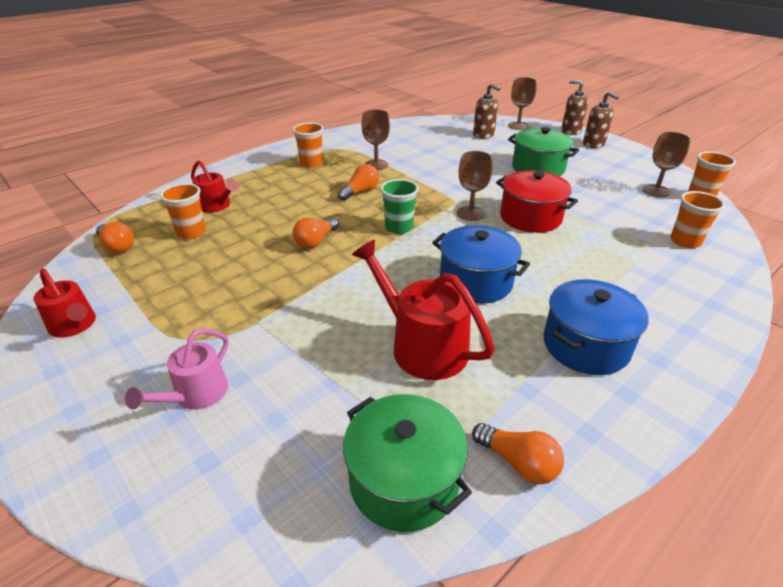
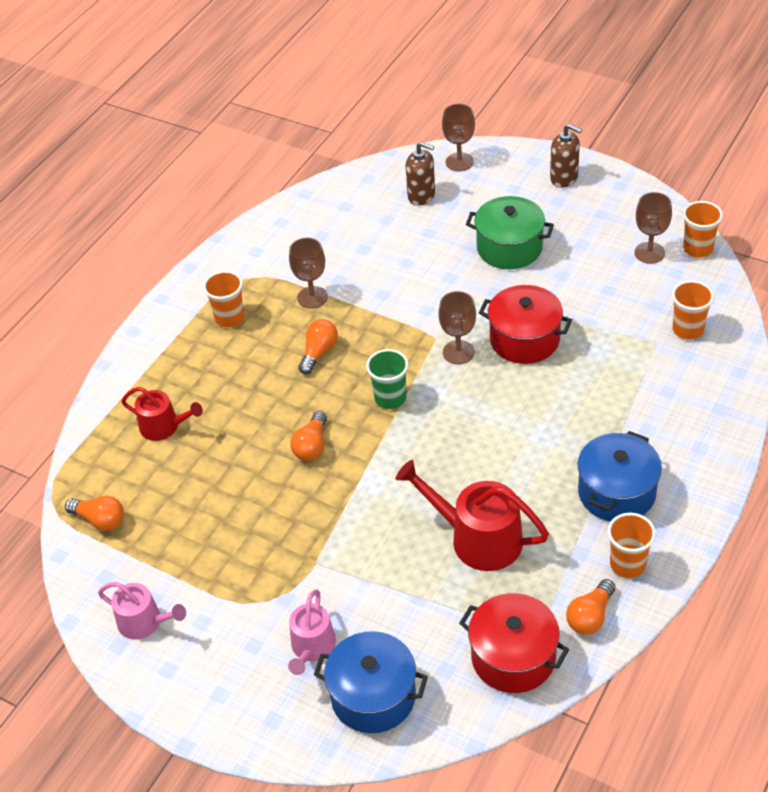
camera: 15 degrees left, 10 degrees up
red watering can [34,269,96,338] -> pink watering can [98,582,186,640]
orange cup [160,183,206,239] -> orange cup moved to [607,513,656,578]
green pot [343,394,472,532] -> red pot [459,593,569,693]
blue pot [432,225,530,304] -> blue pot moved to [314,631,428,733]
orange light bulb [472,423,564,484] -> orange light bulb turned 105 degrees clockwise [566,579,615,635]
brown soap dispenser [561,80,588,135] -> none

